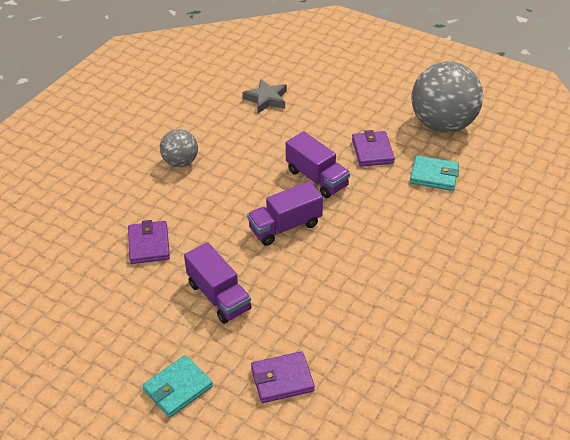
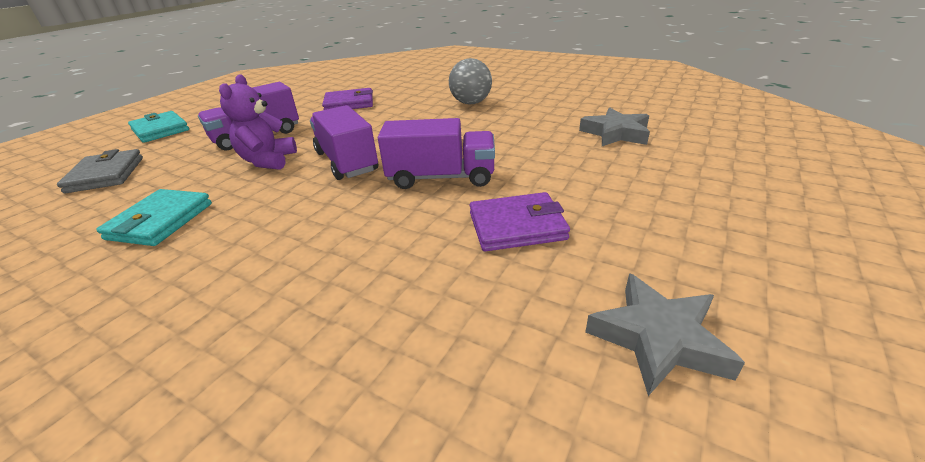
camera: 90 degrees right, 10 degrees down
purple wallet [251,351,315,403] -> grey wallet [57,149,143,193]
purple truck [286,131,350,198] -> purple truck turned 135 degrees counterclockwise [378,118,495,189]
turquoise wallet [410,155,459,191] -> turquoise wallet moved to [96,189,212,246]
grey ball [411,61,483,133] -> grey star [585,273,745,396]
none -> purple teddy bear [219,74,297,170]

